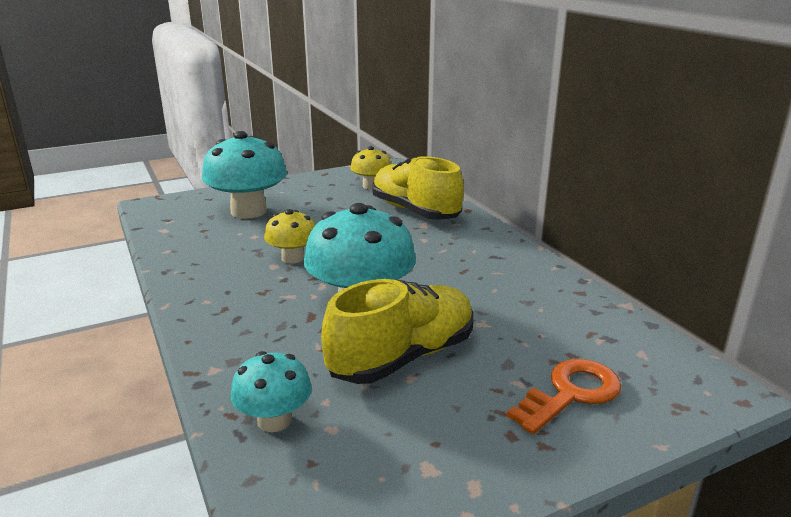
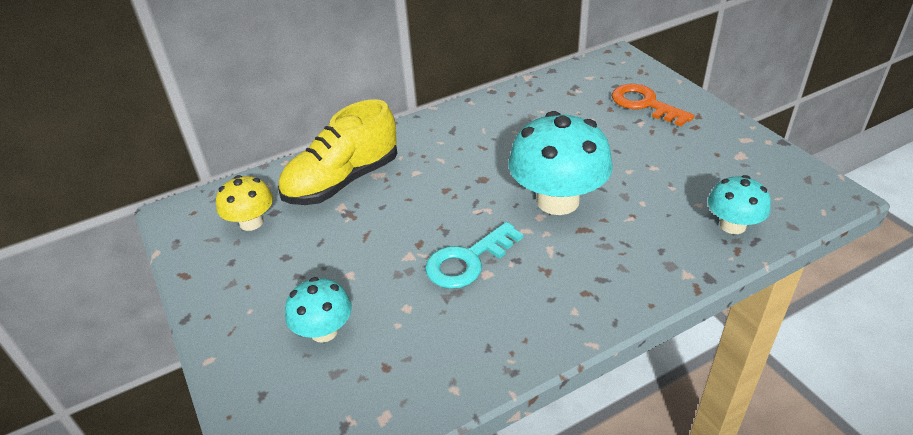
camera: 90 degrees left, 15 degrees up
turquoise mushroom [202,131,287,219] -> turquoise mushroom [285,277,352,343], size x0.55
yellow mushroom [264,209,315,264] -> turquoise key [425,222,523,289]
yellow shoe [321,279,473,384] -> none

